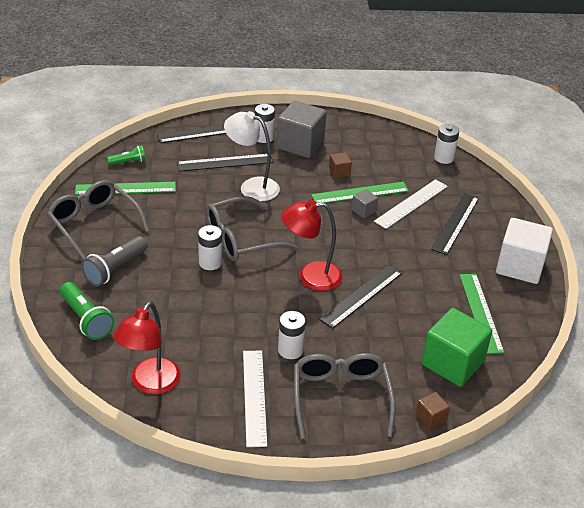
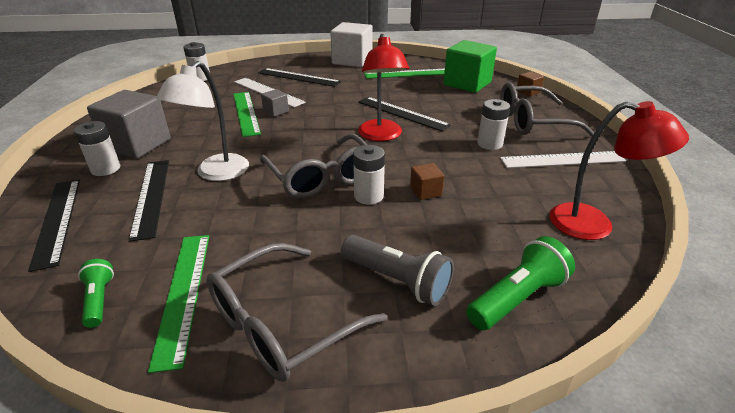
camera: 90 degrees left, 5 degrees down
brown cube [329,152,352,178] -> brown cube moved to [410,163,444,200]

